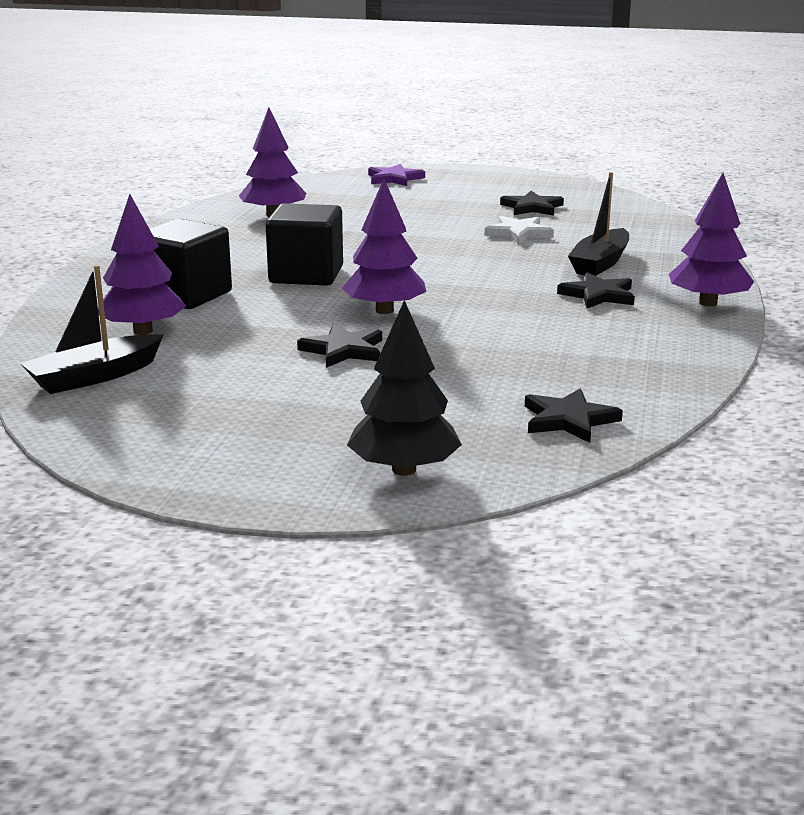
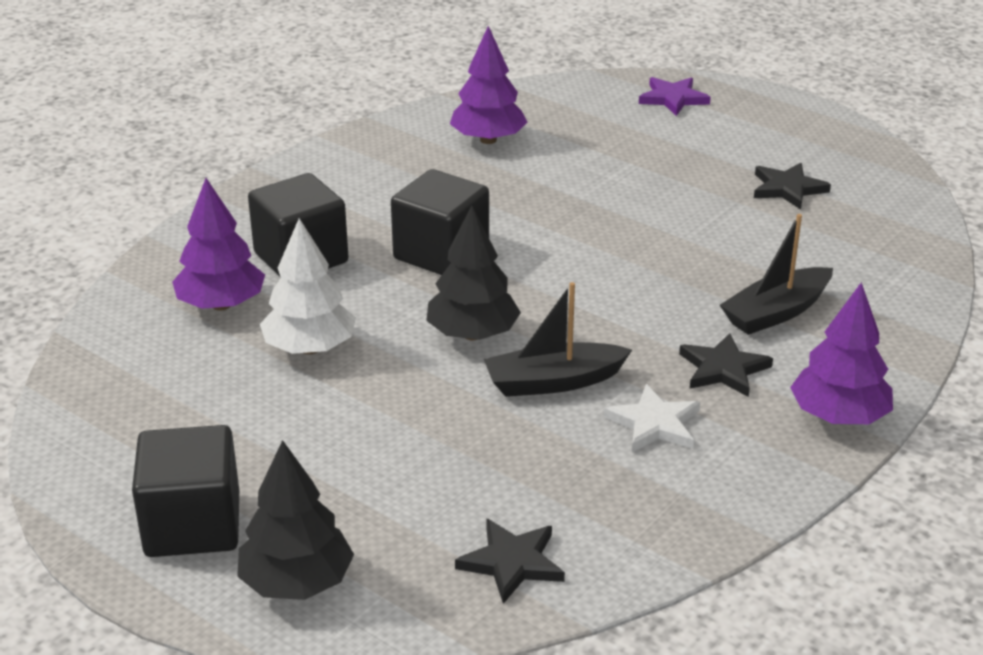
camera: 25 degrees right, 10 degrees up
black boat [20,265,163,394] -> black boat moved to [484,282,632,397]
black star [297,324,382,368] -> none
purple tree [341,179,426,314] -> black tree [426,205,521,340]
white star [485,216,554,244] -> white star moved to [604,384,700,452]
none -> black cube [132,425,239,557]
none -> white tree [260,218,356,354]

